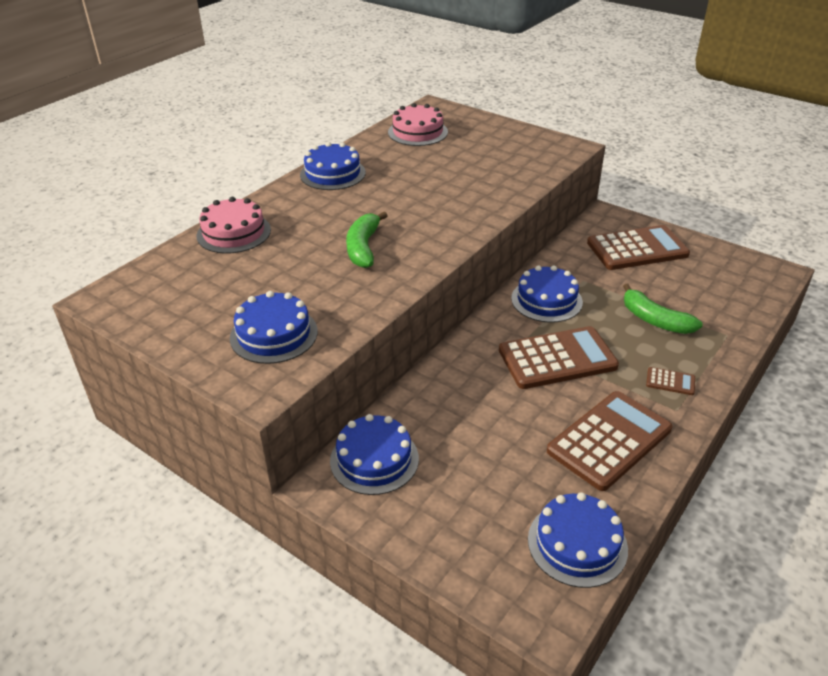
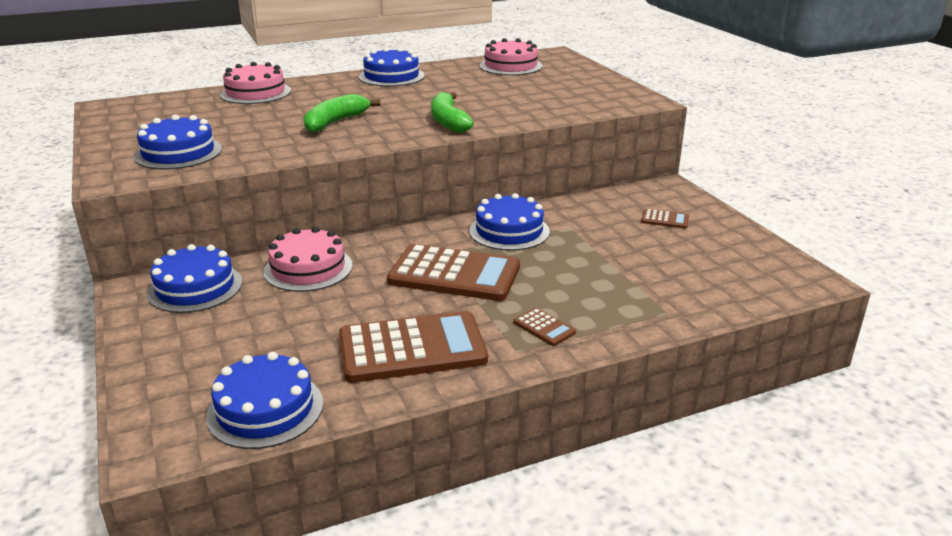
camera: 30 degrees right, 10 degrees down
brown calculator [587,225,690,270] -> brown calculator [641,209,689,229], size x0.42
green banana [623,284,703,334] -> green banana moved to [431,92,474,133]
none -> pink cake [263,227,353,292]

